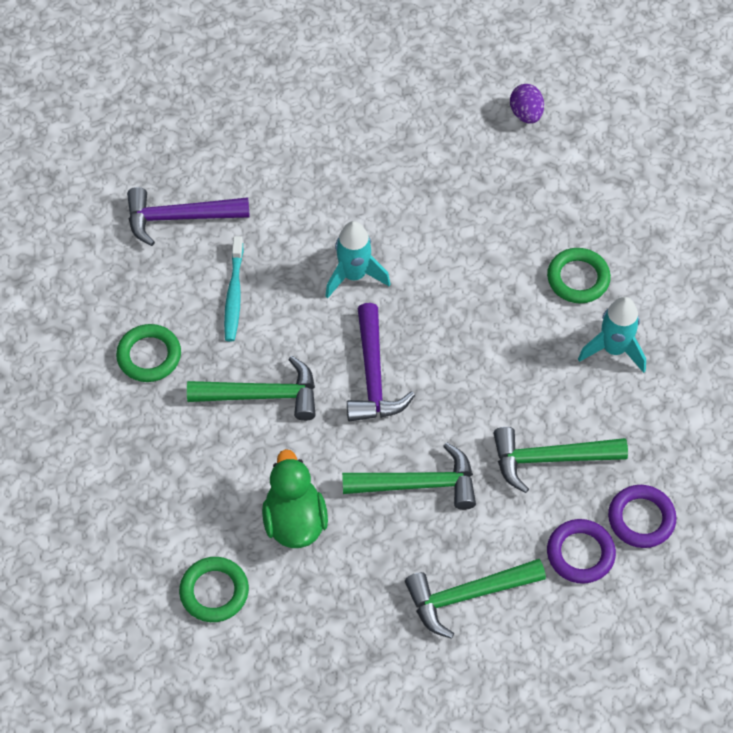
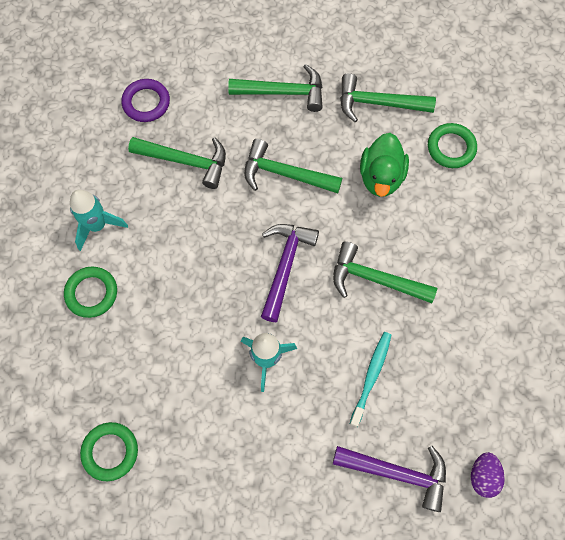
camera: 160 degrees left, 10 degrees up
green ring [116,324,181,382] -> green ring moved to [80,422,138,481]
purple egg [510,84,544,124] -> purple egg moved to [471,452,505,498]
purple ring [547,519,616,584] -> none
none -> green hammer [340,73,436,122]

